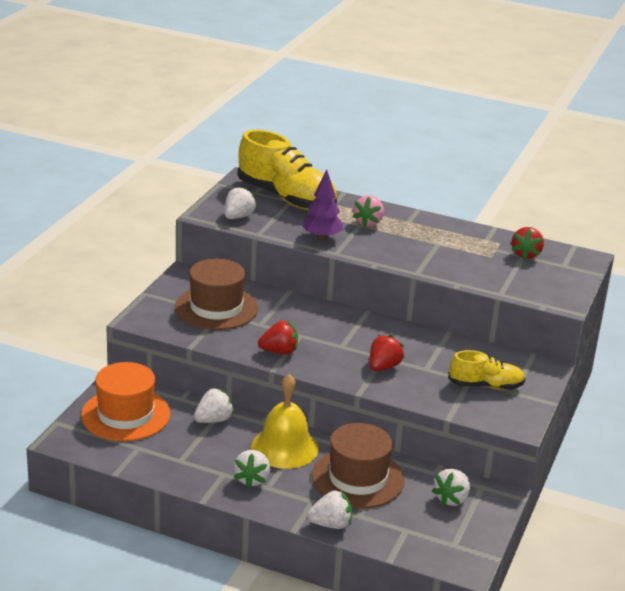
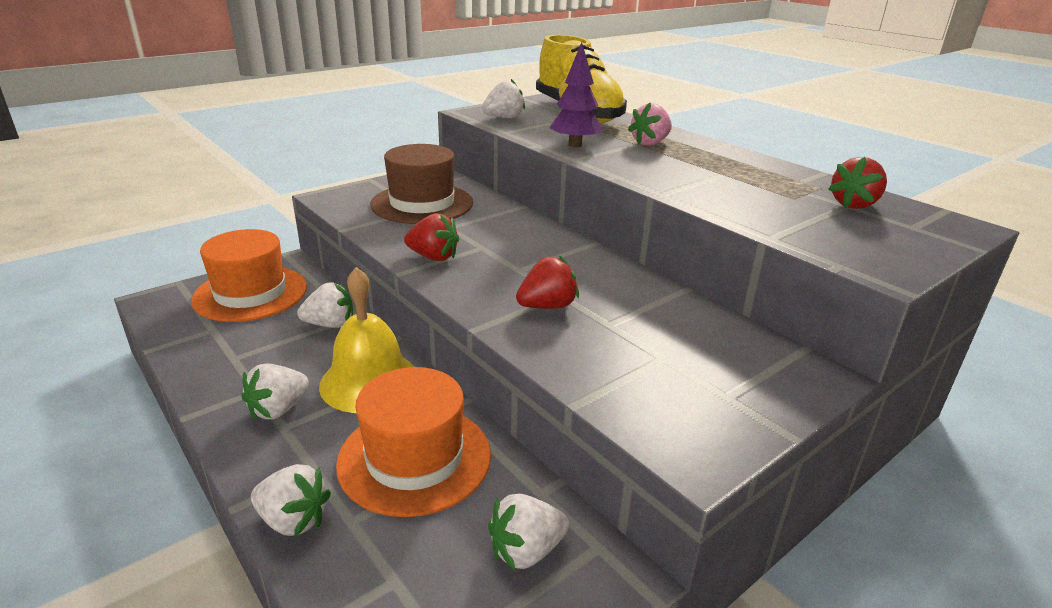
camera: 30 degrees right, 0 degrees up
brown hat [312,423,405,508] -> orange hat [336,367,491,517]
yellow shoe [449,350,526,389] -> none

